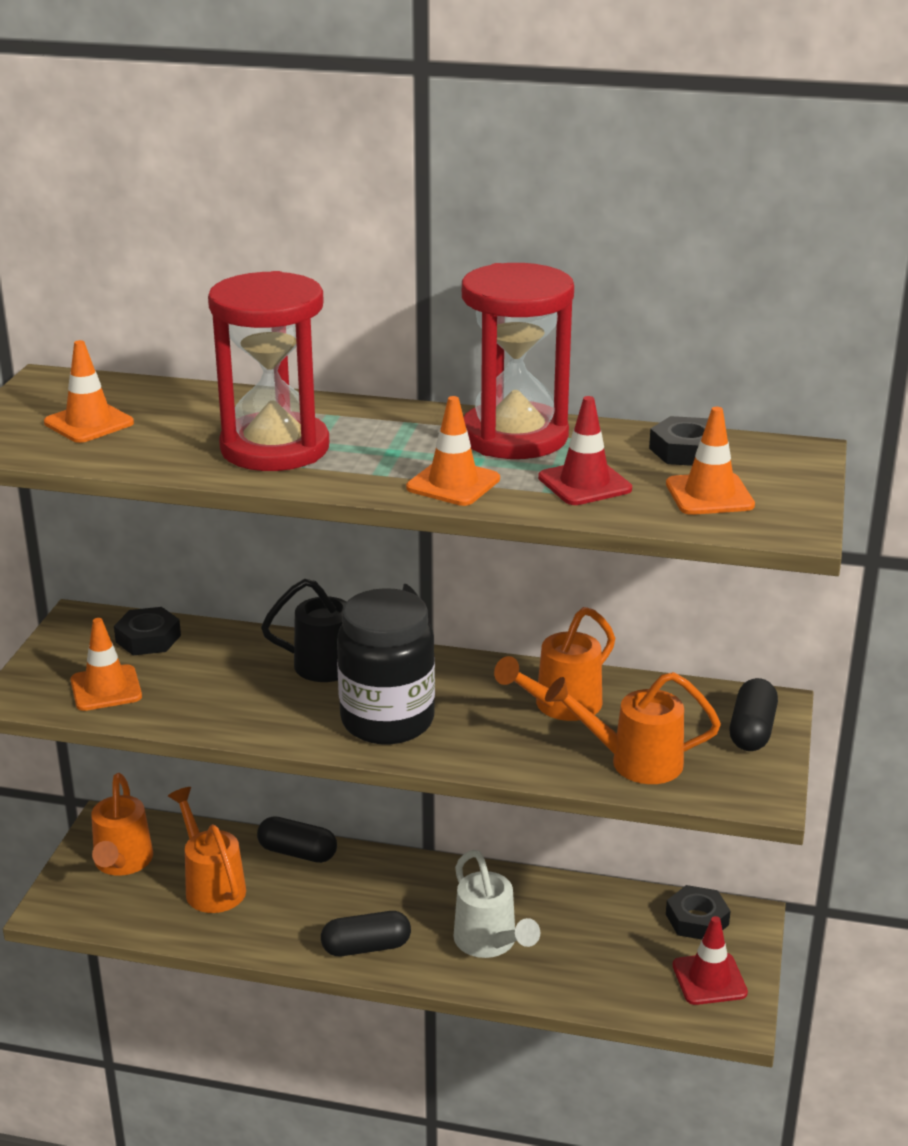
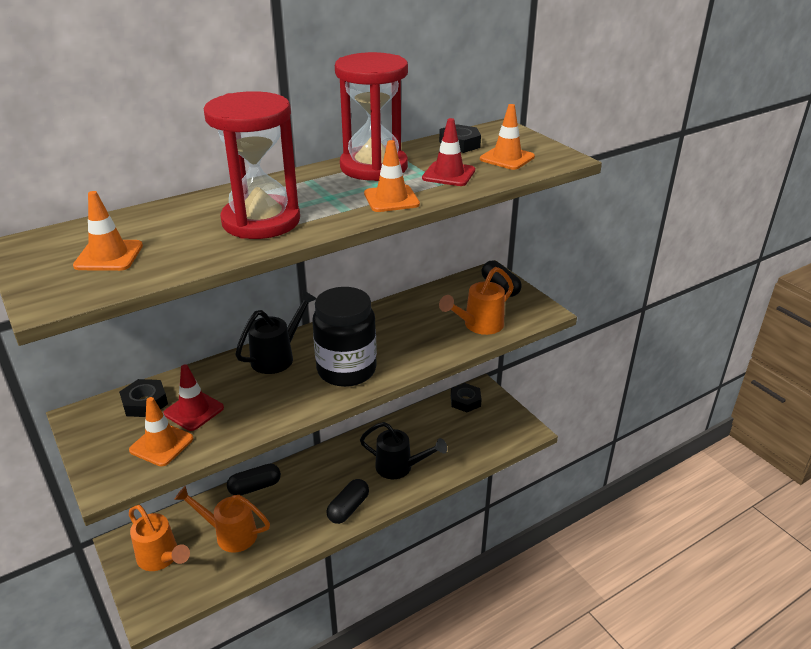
camera: 45 degrees left, 5 degrees up
white watering can [453,850,540,958] -> black watering can [360,422,447,479]
orange watering can [494,607,615,721] -> none
red traffic cone [673,916,748,1005] -> red traffic cone moved to [164,364,224,431]

